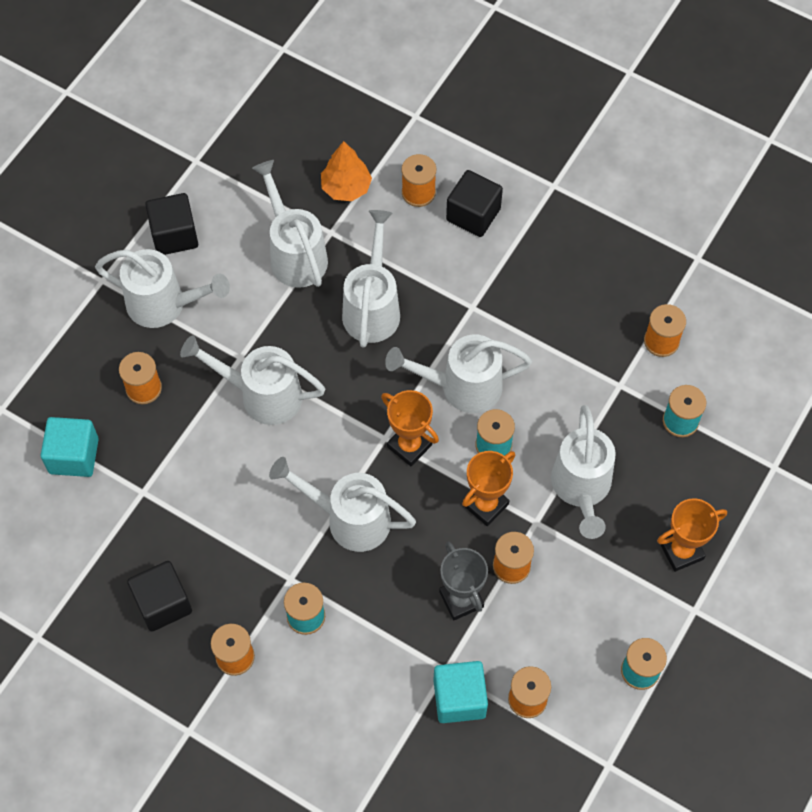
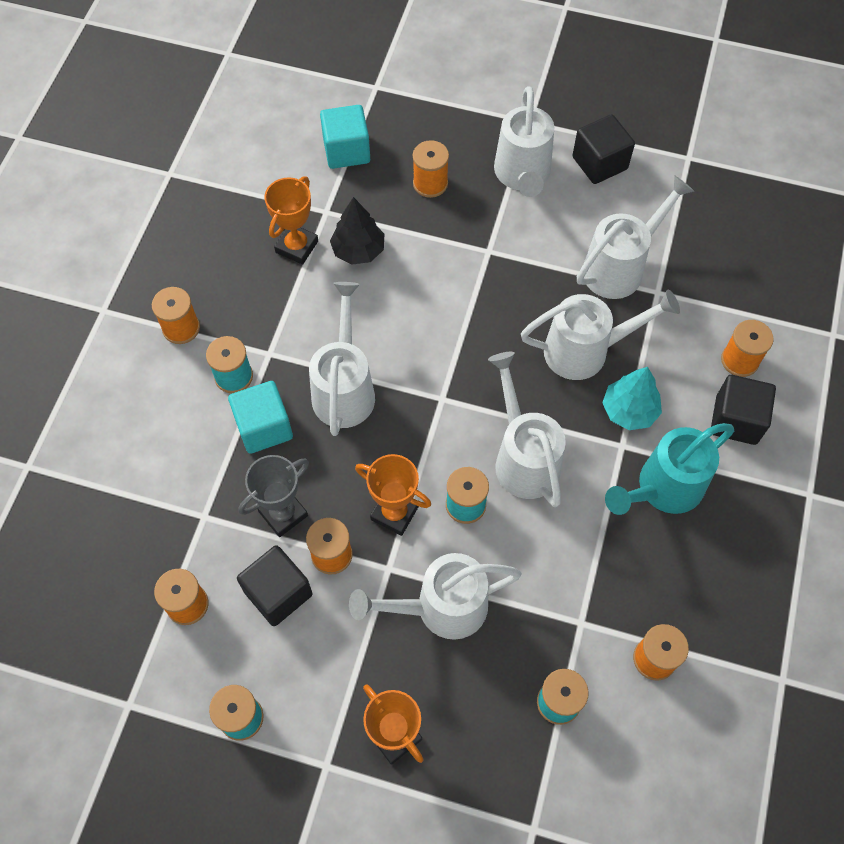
camera: 75 degrees right, 0 degrees up
black cube [127,561,192,632] -> black cube moved to [237,545,312,626]
white watering can [180,335,325,425] -> none
orange tree [321,141,372,201] -> none
orange trophy [381,390,439,466] -> orange trophy moved to [264,176,318,265]
turquoise cube [433,661,488,723] -> turquoise cube moved to [228,381,293,454]
none -> black tree [330,197,384,265]
none -> turquoise tree [602,367,662,430]
none -> turquoise watering can [605,423,734,515]

